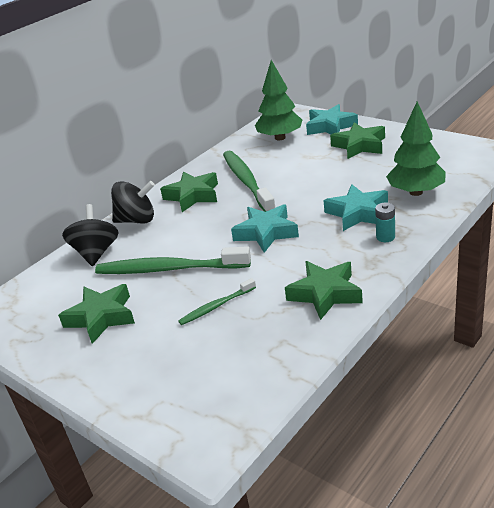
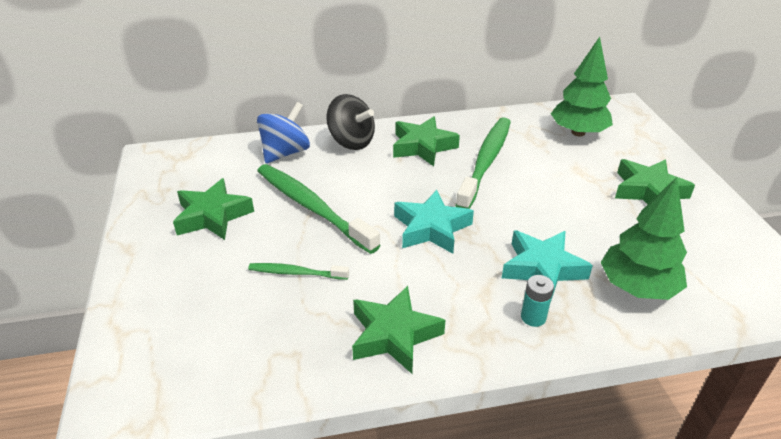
camera: 35 degrees right, 5 degrees up
black spinning top [62,204,119,266] -> blue spinning top [257,102,310,164]
turquoise star [306,104,358,135] -> none

